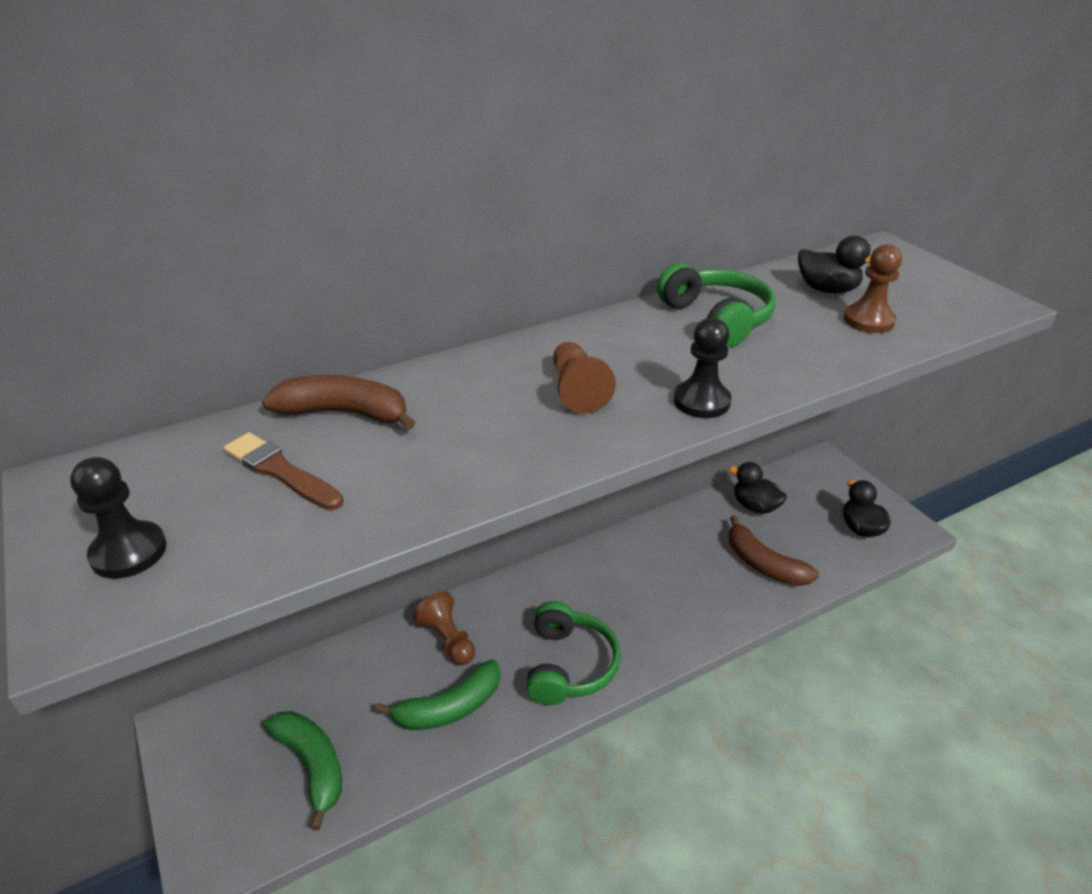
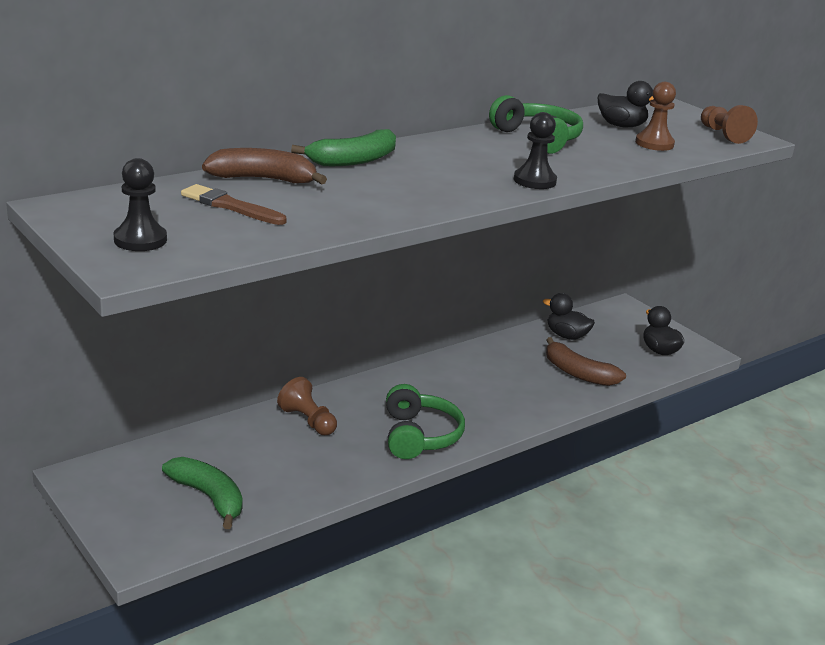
camera: 10 degrees left, 10 degrees down
green banana [375,660,500,730] -> green banana moved to [291,129,396,166]
brown pawn [553,342,616,414] -> brown pawn moved to [701,105,758,144]

